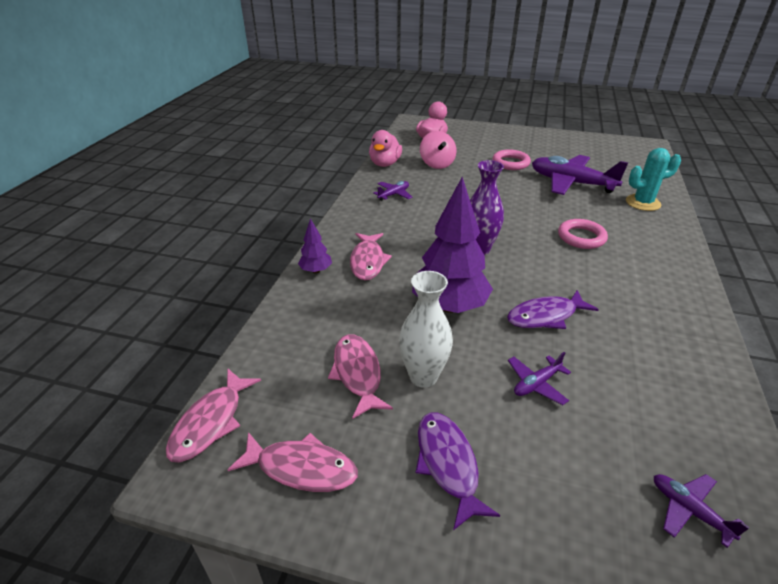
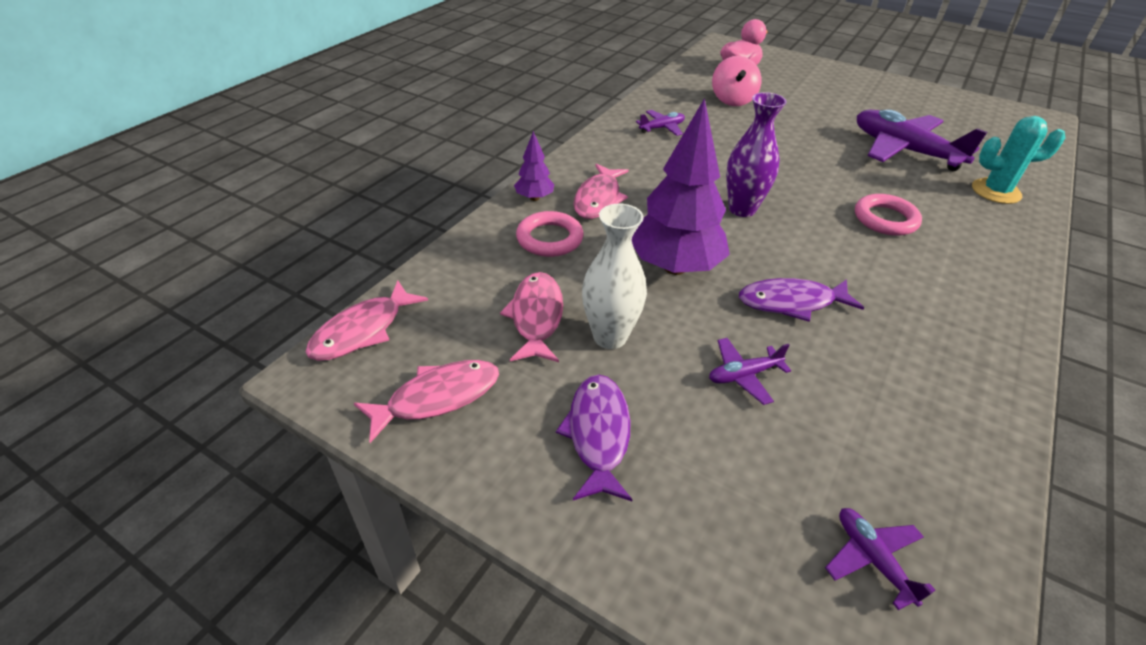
camera: 15 degrees right, 5 degrees up
pink fish [228,432,358,492] -> pink fish turned 60 degrees counterclockwise [354,360,499,443]
pink duck [369,130,402,167] -> none
pink ring [492,149,531,170] -> pink ring moved to [516,211,584,257]

